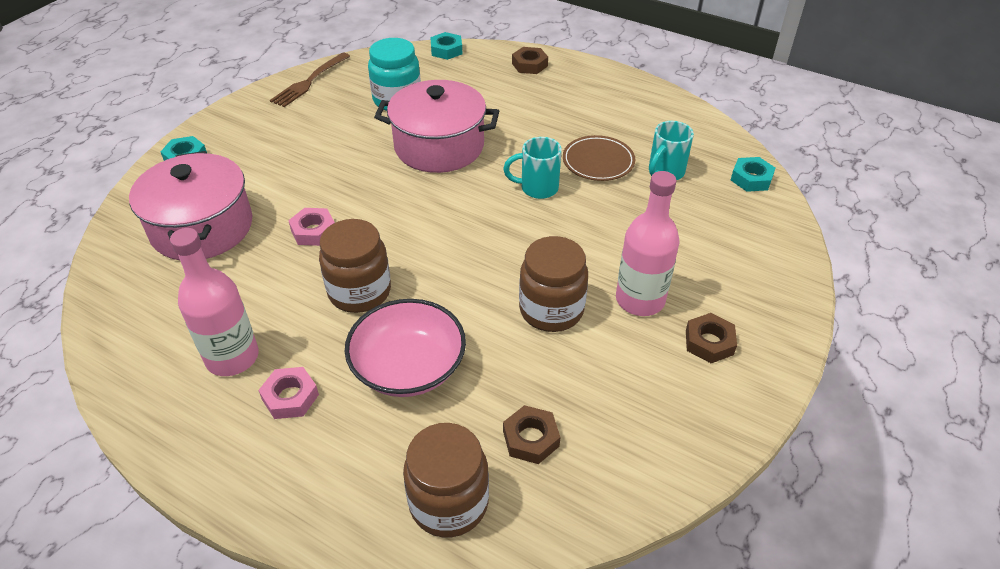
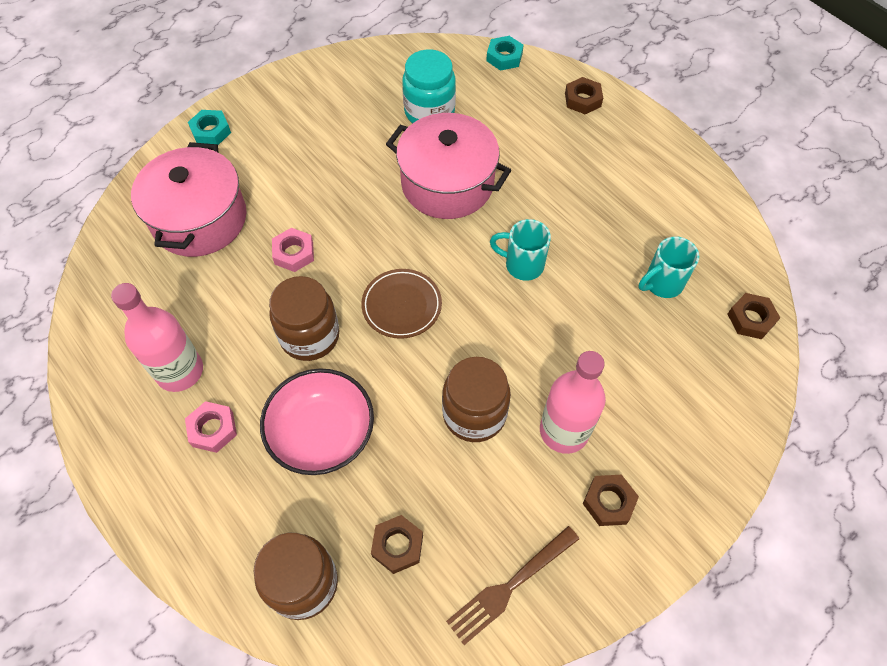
camera: 20 degrees right, 15 degrees up
brown fork [270,52,350,107] -> brown fork moved to [446,526,579,645]
brown plate [563,135,635,181] -> brown plate moved to [361,269,442,339]
turquoise nut [731,157,775,192] -> brown nut [727,293,780,339]

